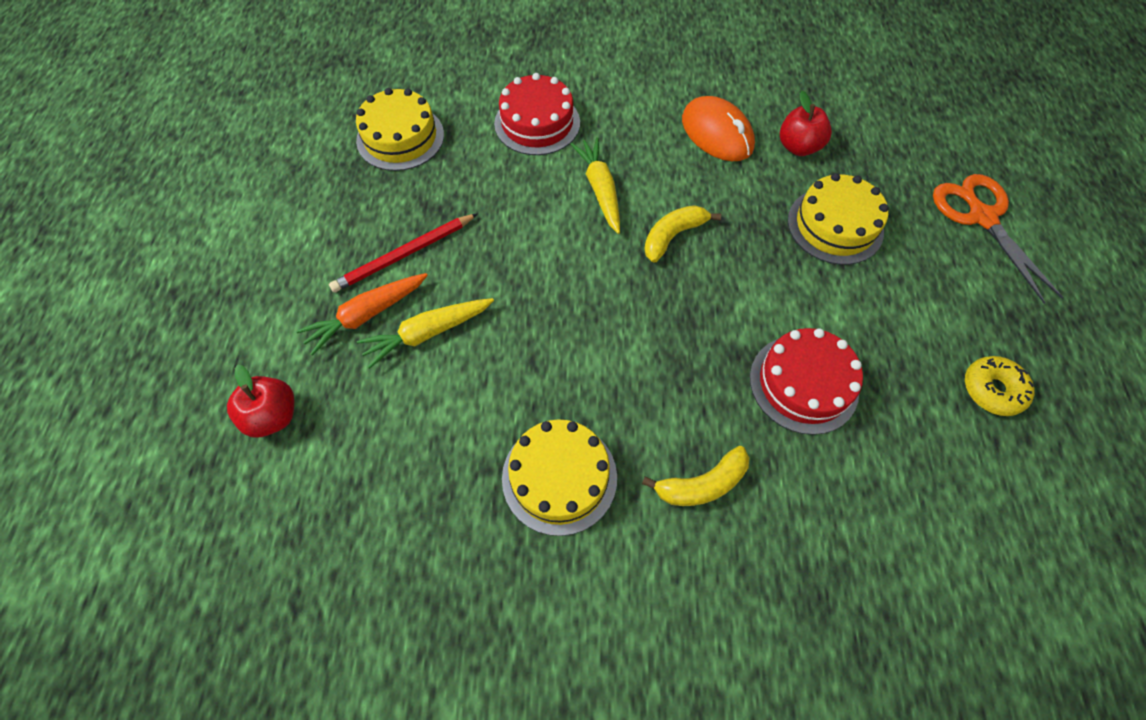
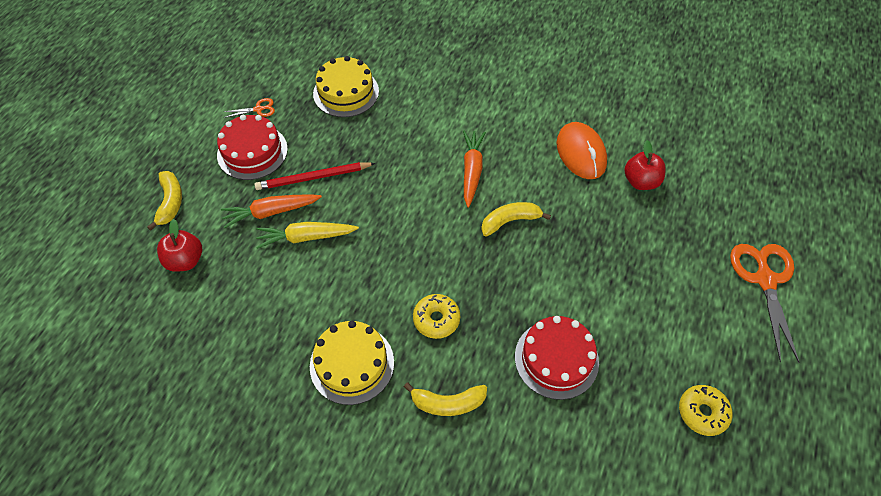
camera: 20 degrees right, 5 degrees down
red cake [494,73,580,155] -> red cake moved to [217,115,288,180]
yellow carrot [570,137,620,234] -> orange carrot [463,130,486,208]
yellow cake [788,173,889,265] -> none
none -> yellow banana [147,171,182,231]
none -> orange scissors [224,98,275,118]
none -> yellow donut [413,294,460,339]

